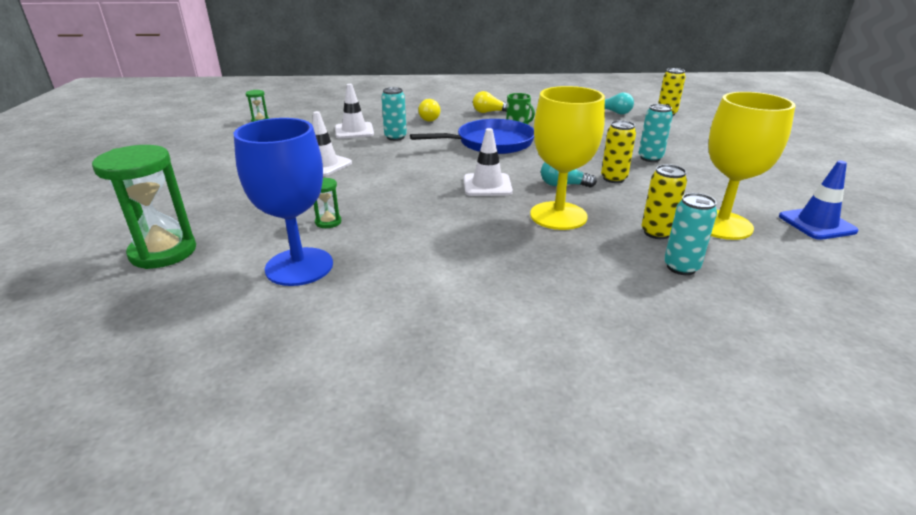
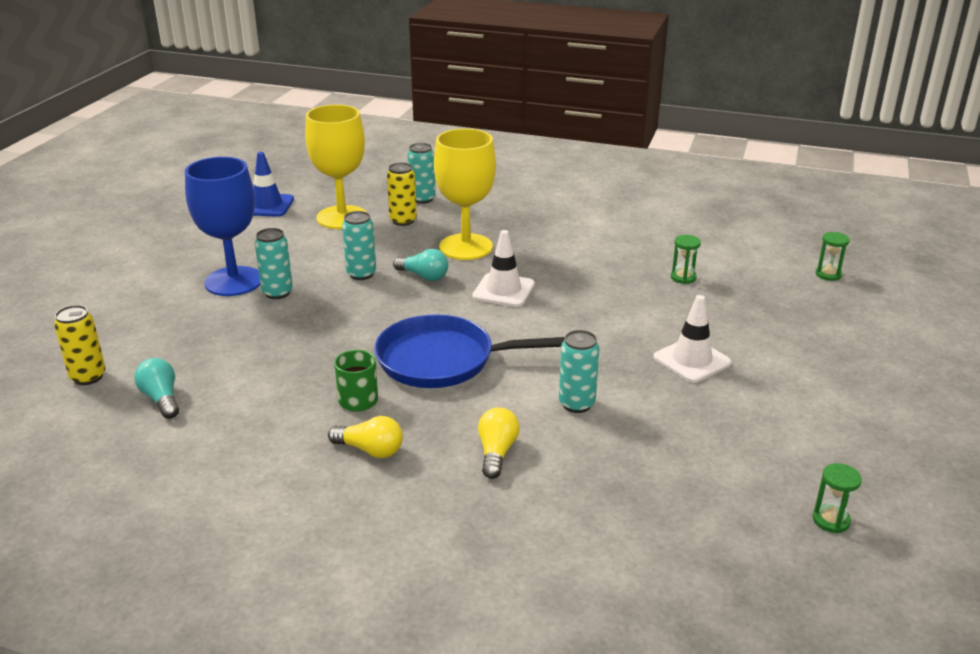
camera: 160 degrees left, 0 degrees up
green hourglass [92,145,196,269] -> green hourglass [816,232,850,281], size x0.46
blue goblet [234,118,333,286] -> blue goblet moved to [185,157,261,296]
white traffic cone [335,84,374,139] -> none
yellow can [601,120,636,183] -> turquoise can [342,211,376,280]

